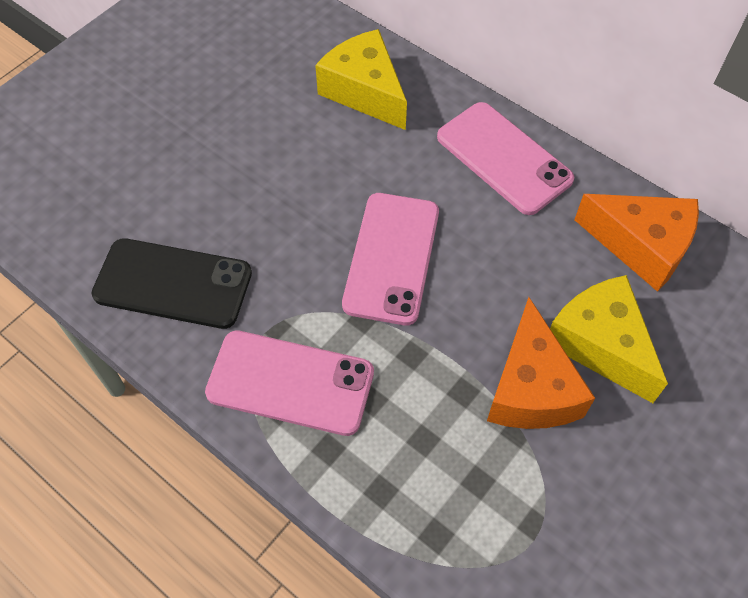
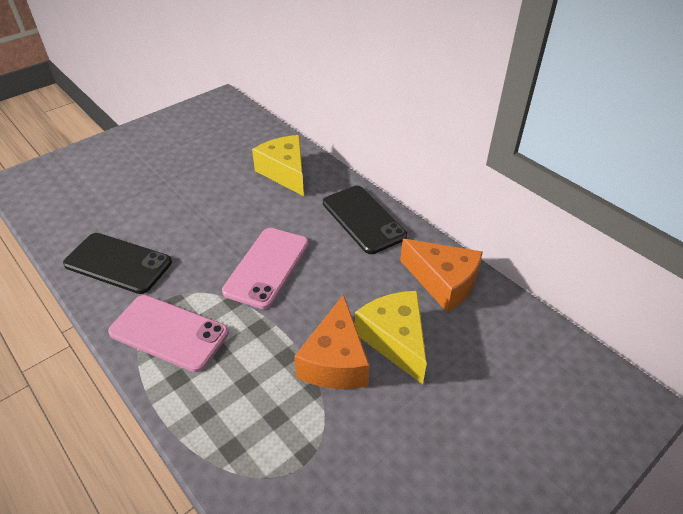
camera: 10 degrees right, 15 degrees down
pink phone [437,102,574,215] -> black phone [323,186,407,254]

